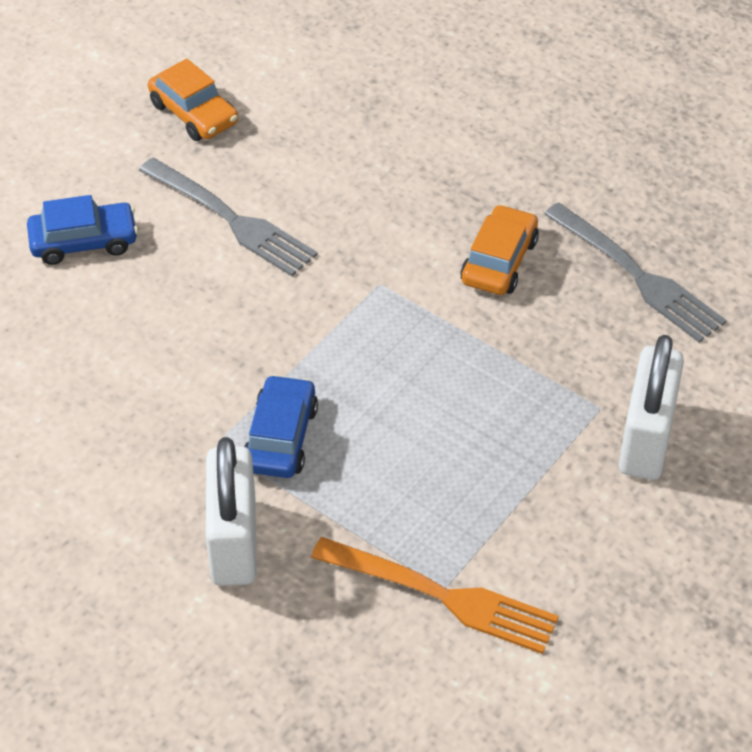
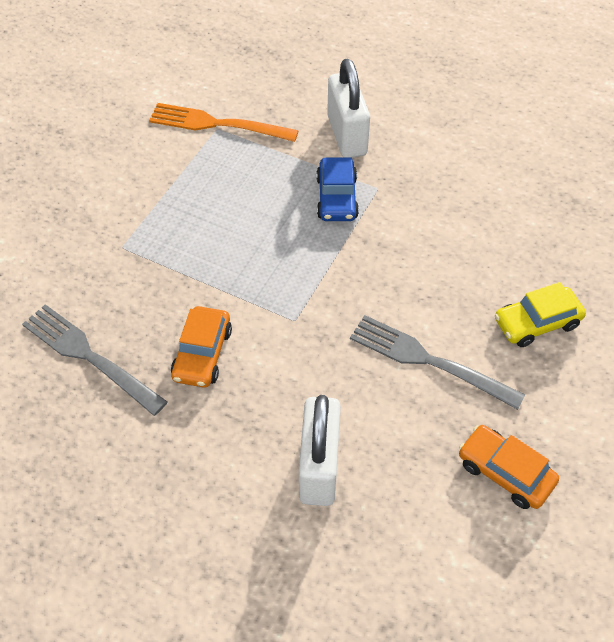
camera: 170 degrees right, 5 degrees up
blue car [27,195,138,265] -> yellow car [495,282,586,347]
white padlock [619,335,684,480] -> white padlock moved to [299,395,341,506]

